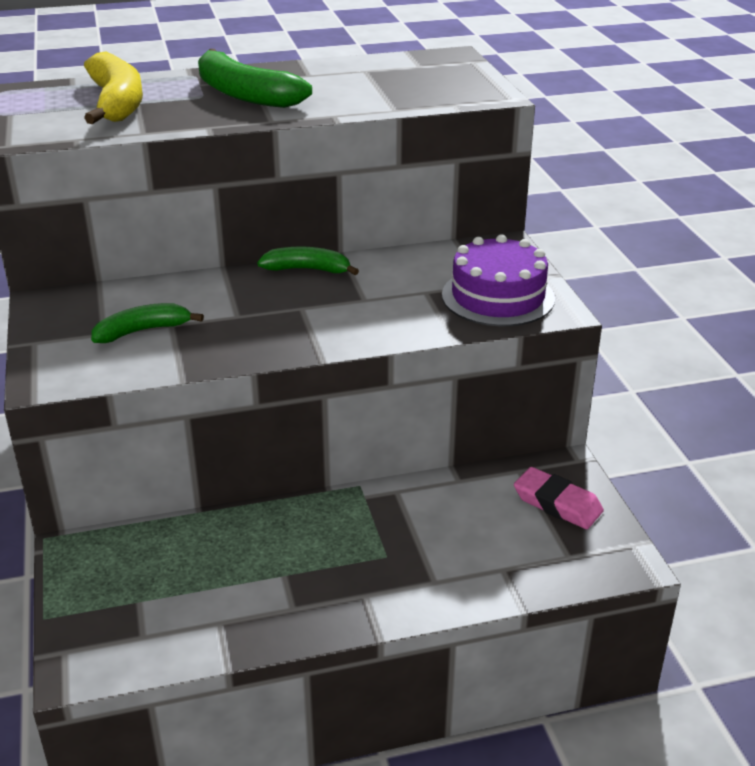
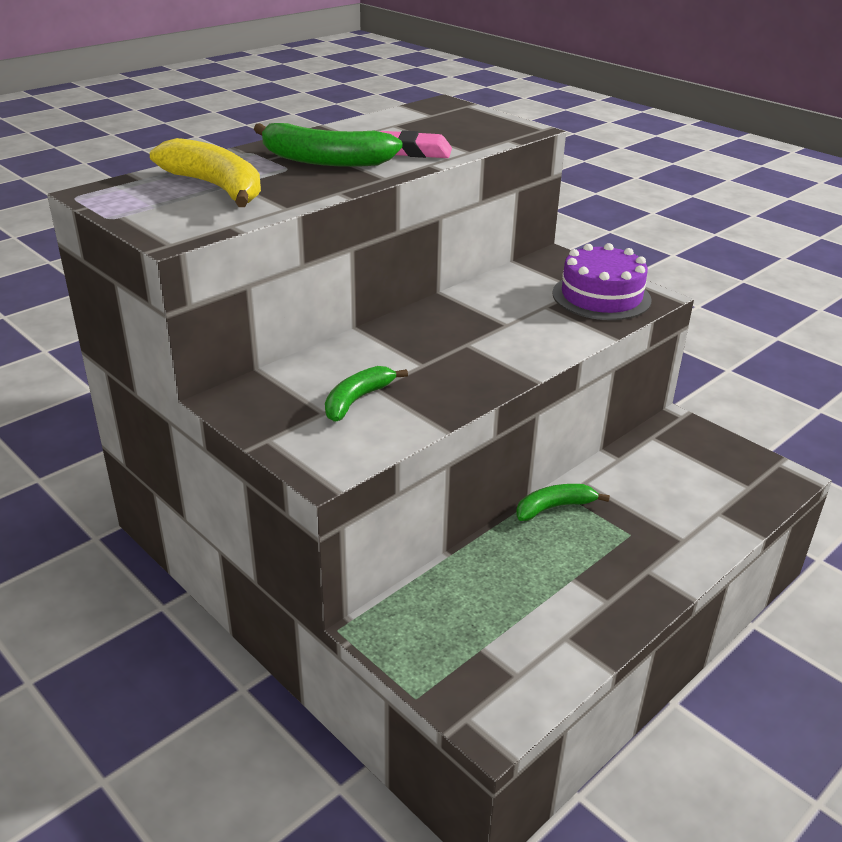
camera: 30 degrees left, 0 degrees up
green banana [257,247,359,275] -> green banana moved to [516,484,610,521]
pink eraser [514,467,604,529] -> pink eraser moved to [380,130,452,158]

